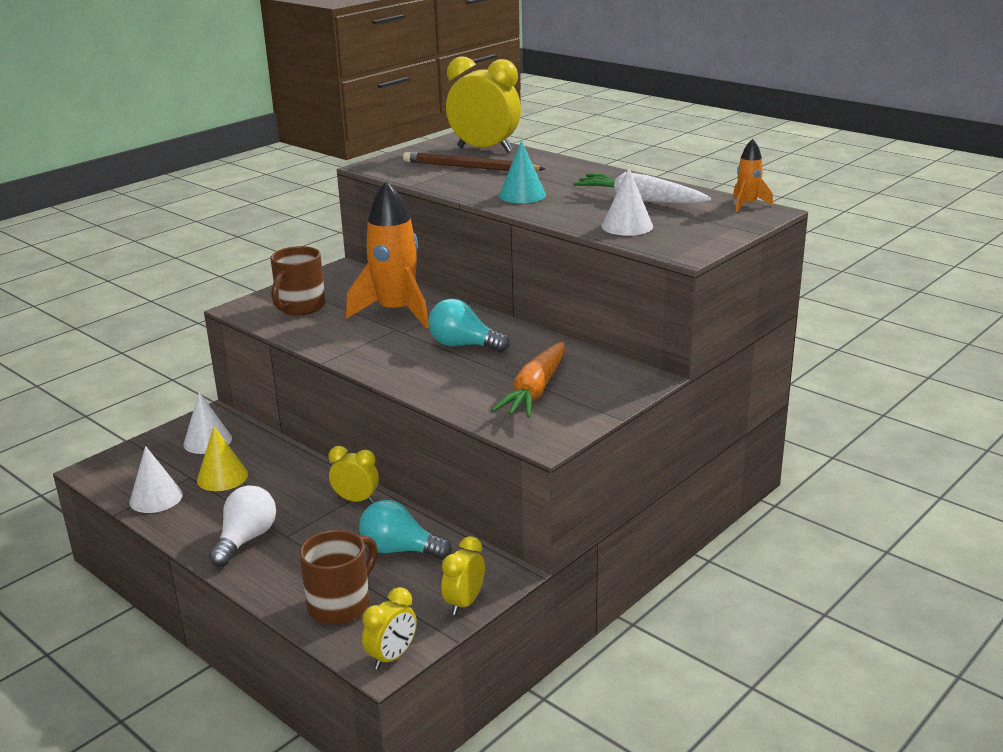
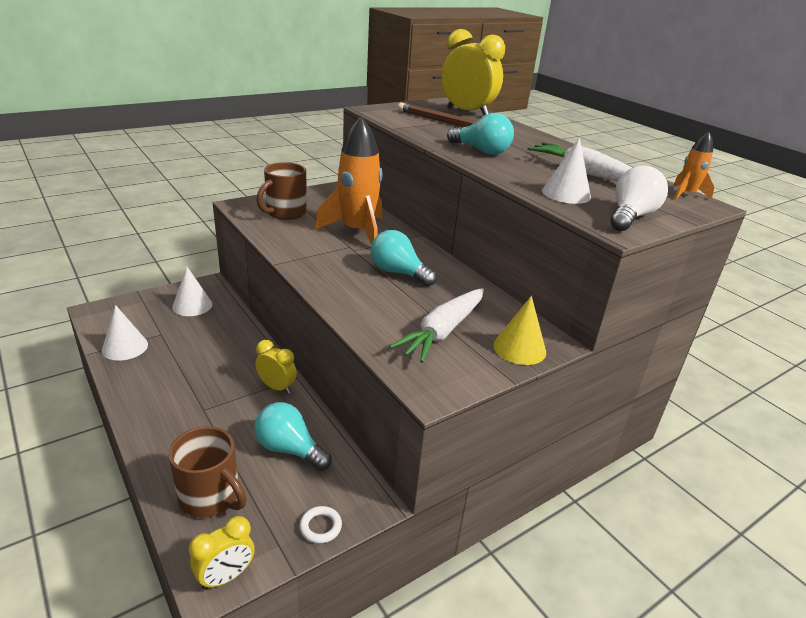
camera: 10 degrees right, 5 degrees up
yellow cone [197,426,248,491] -> yellow cone moved to [493,296,546,365]
white light bulb [209,485,276,567] -> white light bulb moved to [611,165,668,231]
brown mug [299,530,378,624] -> brown mug turned 75 degrees clockwise [168,426,247,518]
yellow clock [441,536,485,615] -> white ring [300,506,342,544]
orange carrot [491,341,565,418] -> white carrot [389,288,484,363]
turquoise cone [499,140,546,203] -> turquoise light bulb [447,113,514,155]

